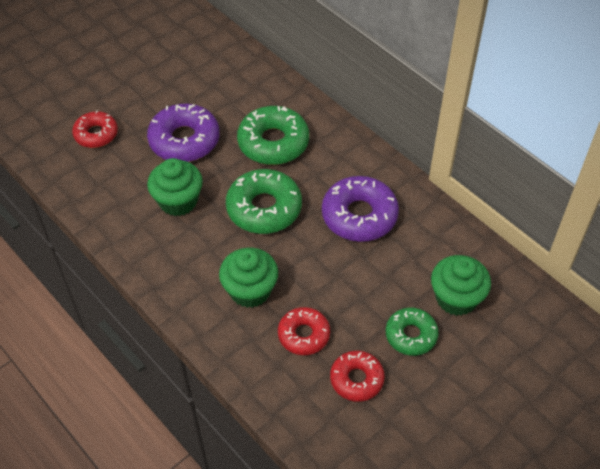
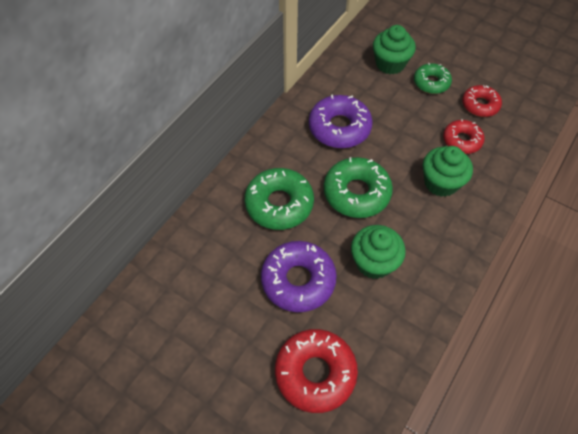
camera: 105 degrees left, 5 degrees up
red donut [72,111,118,148] -> red donut [275,329,358,413], size x1.60

